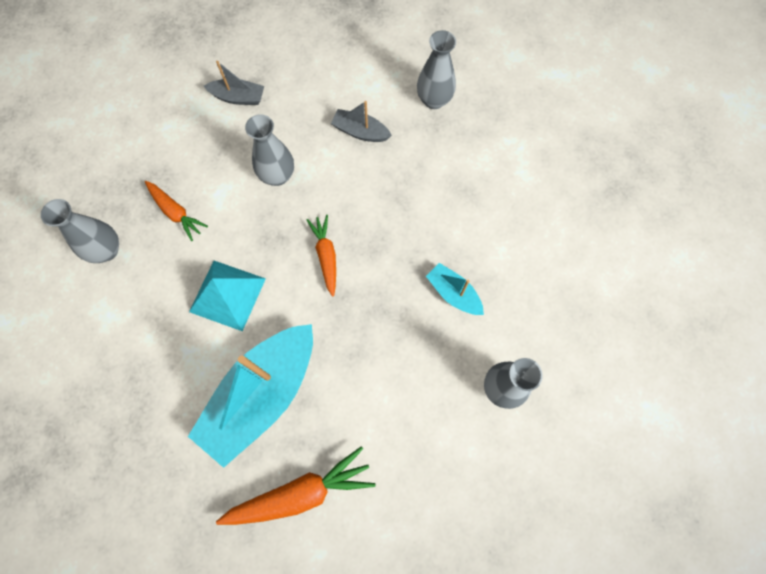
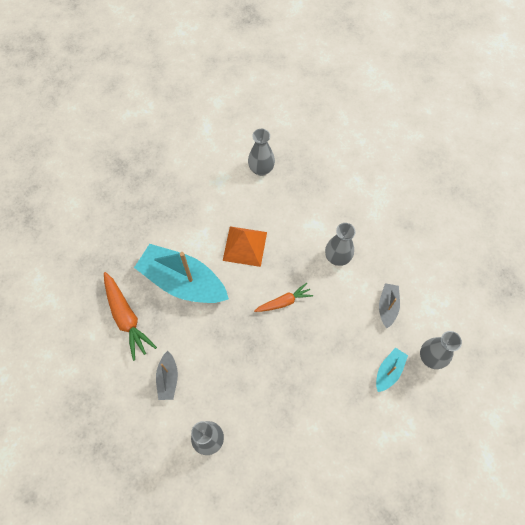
camera: 80 degrees right, 5 degrees down
orange carrot [145,181,208,241] -> none
turquoise pyramid [189,261,266,331] -> orange pyramid [223,226,267,267]
grey boat [204,61,264,105] -> grey boat moved to [156,351,178,400]
turquoise boat [426,263,484,315] -> turquoise boat moved to [376,348,408,392]

